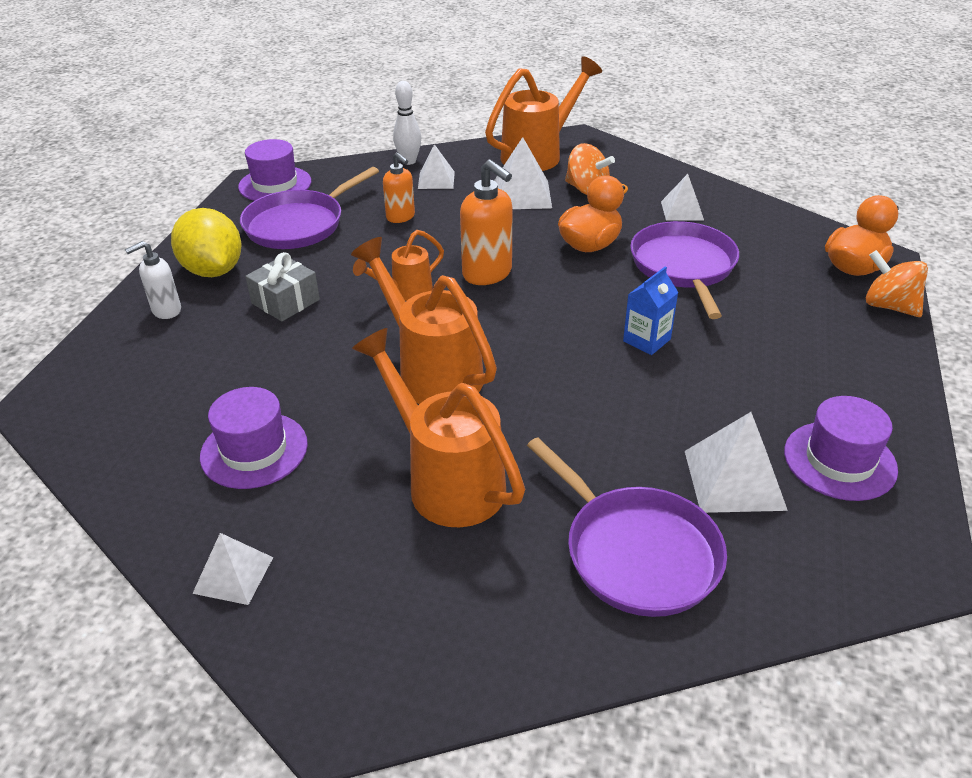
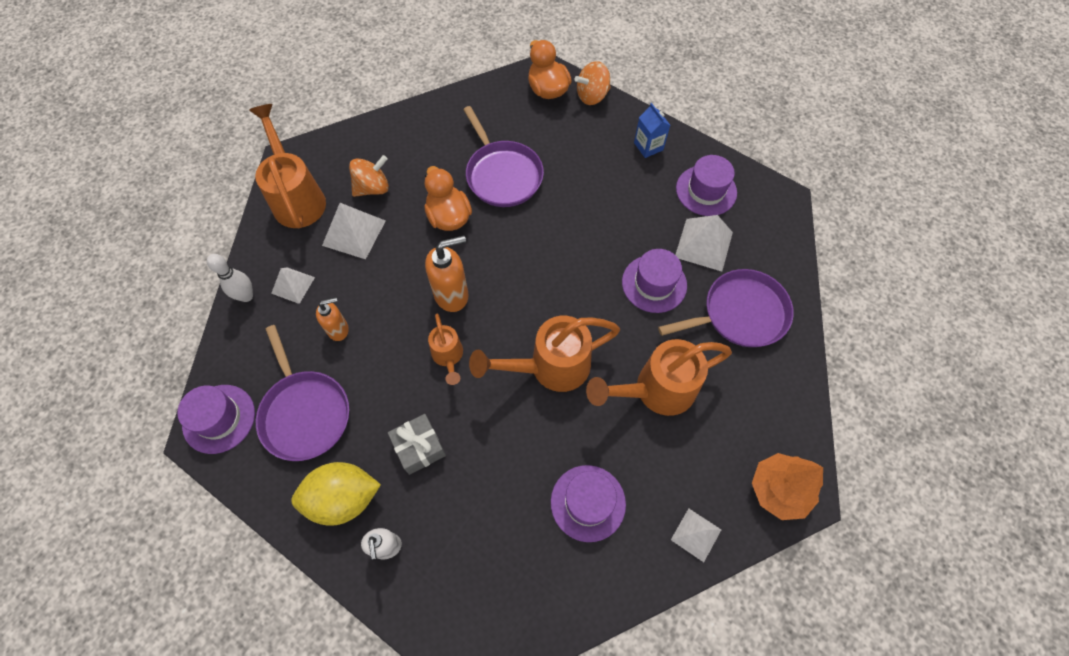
camera: 70 degrees left, 25 degrees up
blue carton [623,267,679,355] -> blue carton moved to [634,103,670,158]
purple pan [630,221,739,319] -> purple pan turned 135 degrees counterclockwise [463,106,544,207]
white pyramid [661,174,704,221] -> none
none -> purple hat [622,249,687,313]
none -> orange tree [752,453,823,520]

